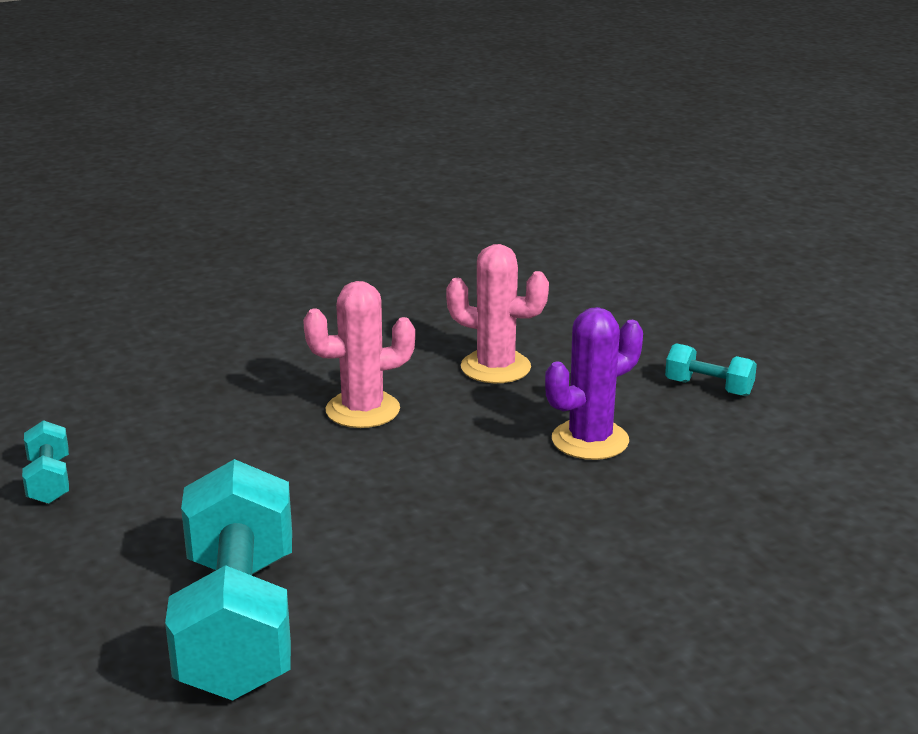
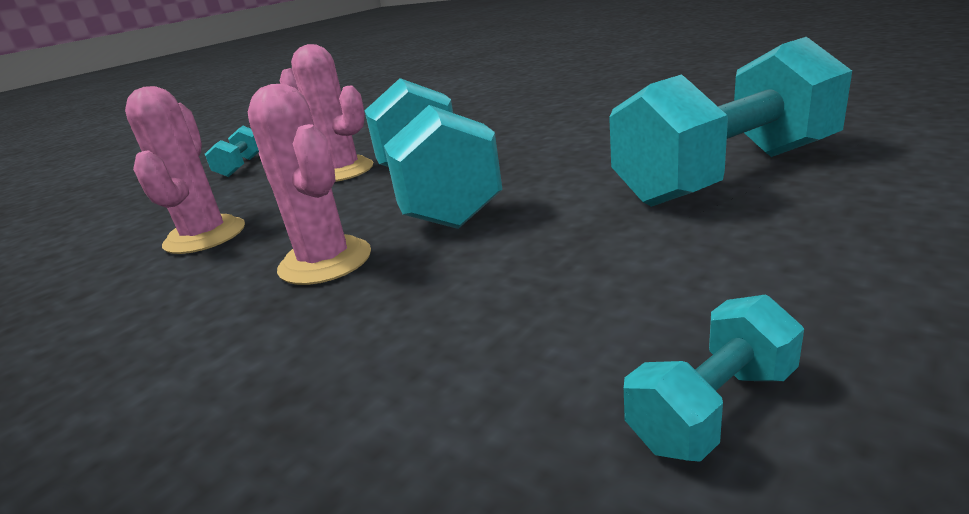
camera: 110 degrees left, 0 degrees up
purple cactus [545,307,643,460] -> pink cactus [279,44,373,182]
none -> turquoise dumbbell [364,78,503,229]

